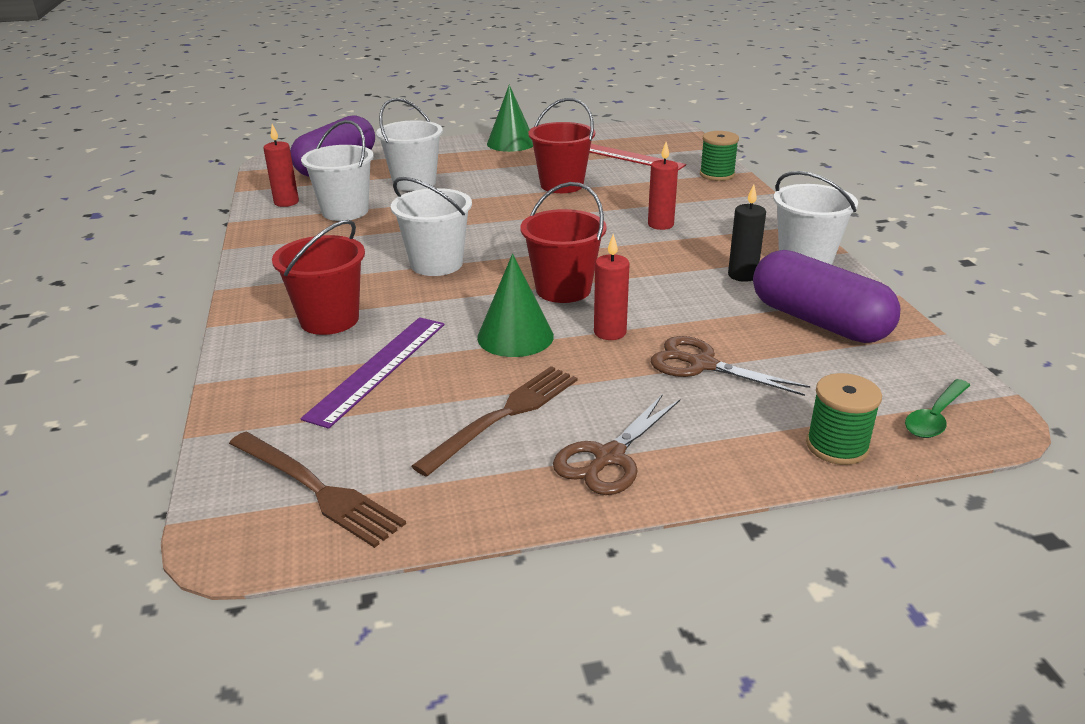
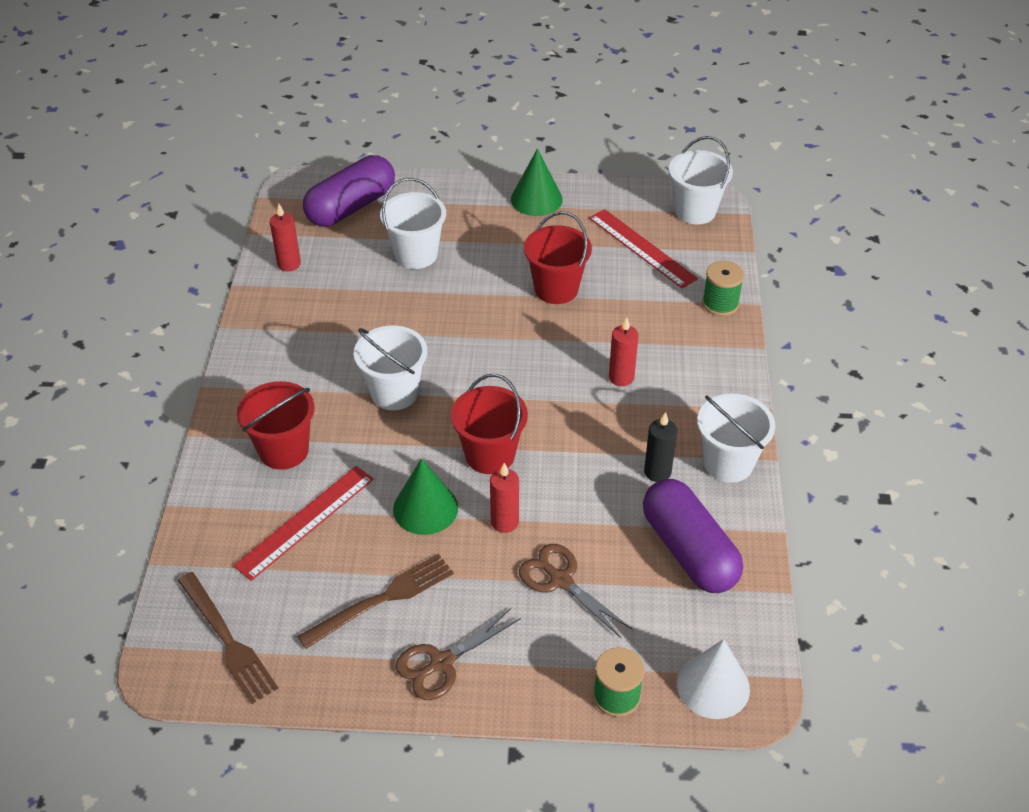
camera: 15 degrees right, 15 degrees up
white bucket [301,120,374,221] -> white bucket moved to [669,136,733,224]
purple ruler [301,317,445,429] -> red ruler [233,466,374,581]
green spoon [905,379,970,438] -> white cone [677,639,750,719]

